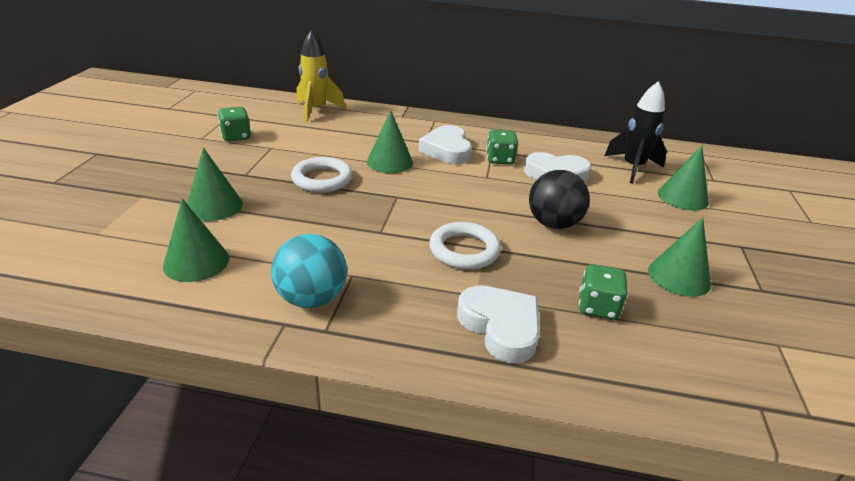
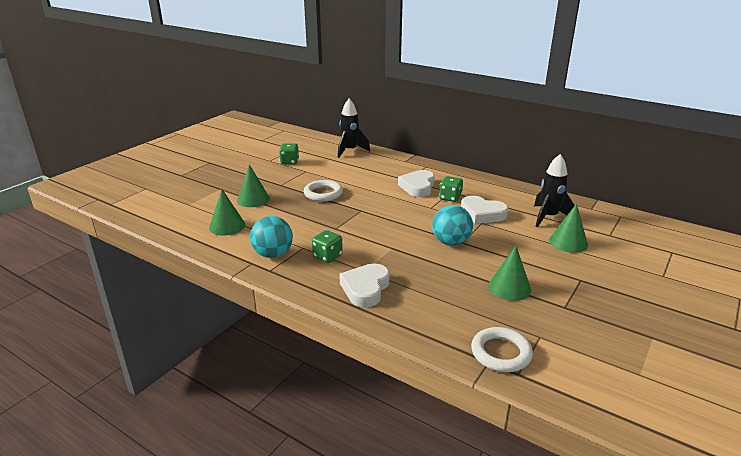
camera: 25 degrees right, 5 degrees down
yellow rocket [296,29,346,122] -> black rocket [338,98,370,158]
green cone [367,110,413,173] -> none
white ring [429,222,501,270] -> white ring moved to [471,327,533,372]
white heart [457,285,540,363] -> white heart turned 150 degrees counterclockwise [339,263,389,308]
black ball [529,170,590,229] -> turquoise ball [432,205,473,246]
green dice [579,264,628,320] -> green dice moved to [312,230,343,263]

